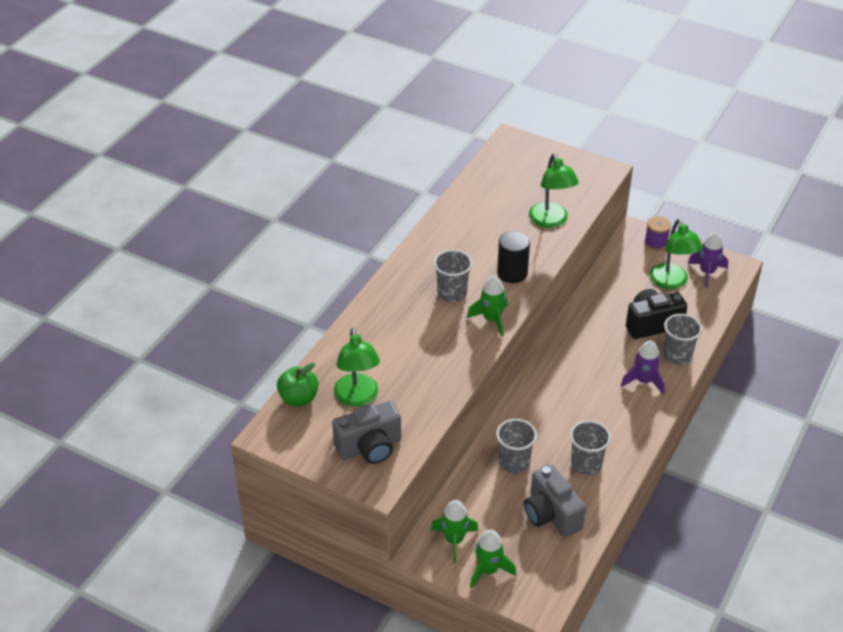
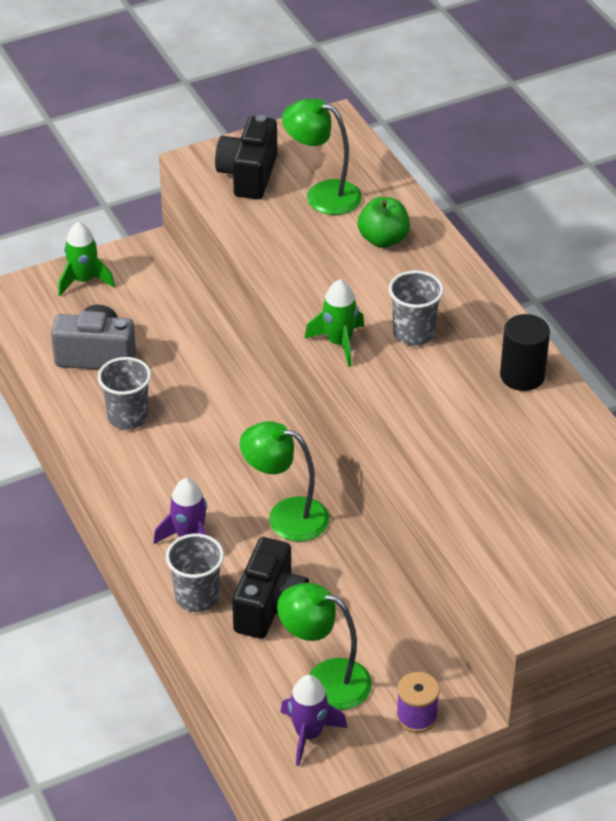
camera: 125 degrees right, 0 degrees up
green apple [277,363,319,406] -> green apple moved to [358,197,410,248]
grey camera [332,401,401,464] -> black camera [215,115,277,199]
green rocket [430,500,479,564] -> none
grey cup [496,419,537,473] -> none
black cylinder [497,231,530,283] -> black cylinder moved to [500,314,550,391]
green lamp [529,154,579,228] -> green lamp moved to [240,421,329,541]

